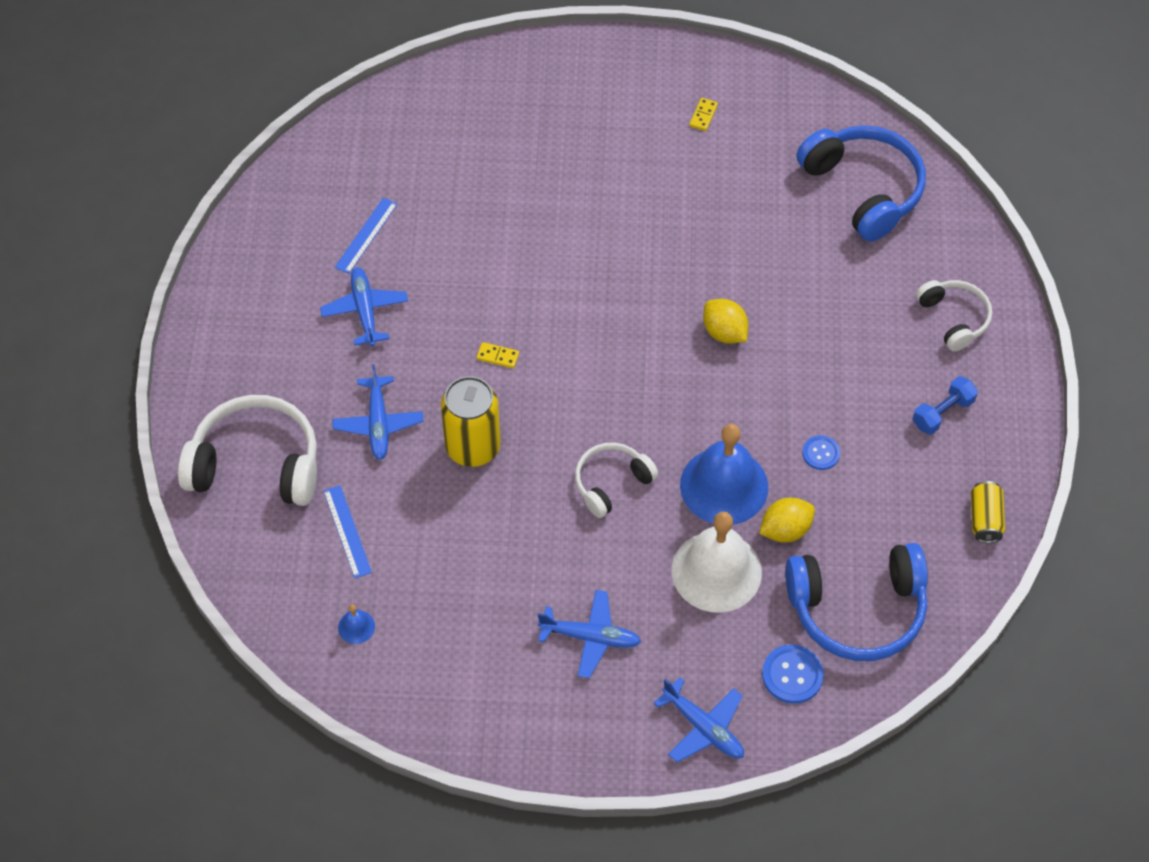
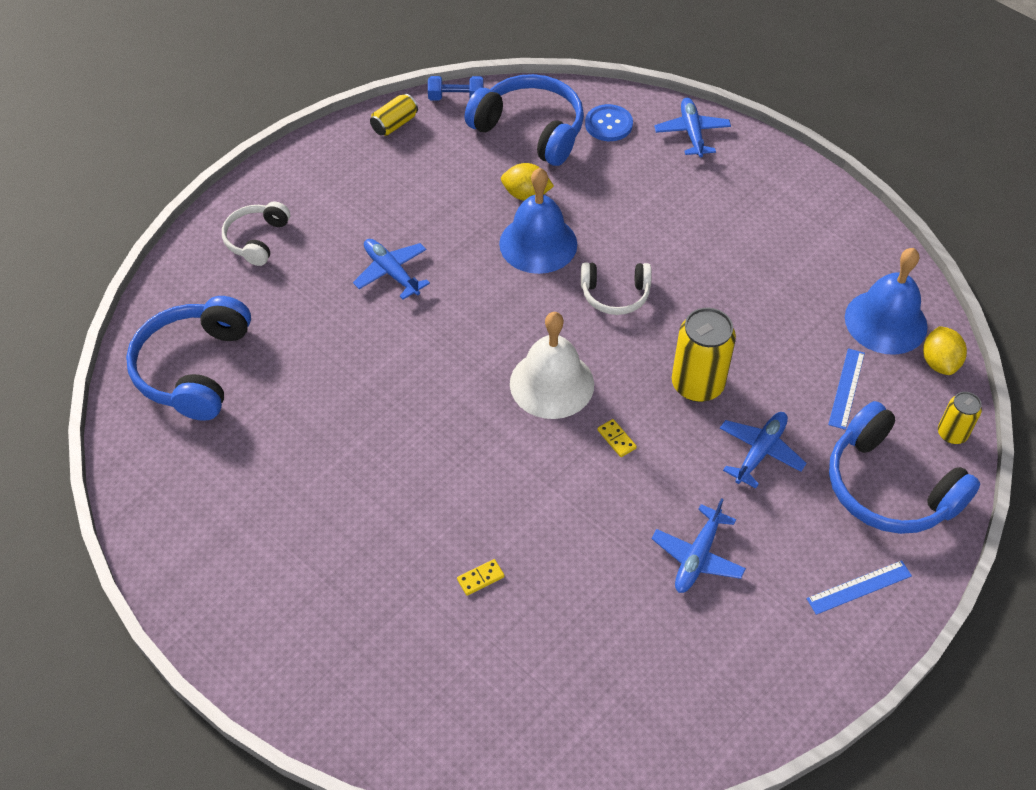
camera: 140 degrees left, 5 degrees down
white headphones [178,395,317,506] -> blue headphones [829,401,980,534]
blue ruler [335,198,397,274] -> blue ruler moved to [807,560,912,615]
blue bell [338,604,375,644] -> blue bell [845,248,928,355], size x2.48
blue plane [538,590,641,678] -> blue plane moved to [353,239,430,300]
white bell [672,512,762,613] -> white bell moved to [510,312,594,419]
yellow domino [689,98,718,131] -> yellow domino moved to [457,559,504,596]
yellow lemon [703,299,748,344] -> yellow lemon moved to [923,326,967,375]
blue button [802,435,840,470] -> none
blue dumbbell [913,376,978,435] -> blue dumbbell moved to [428,76,484,101]
none -> yellow can [938,392,982,444]

